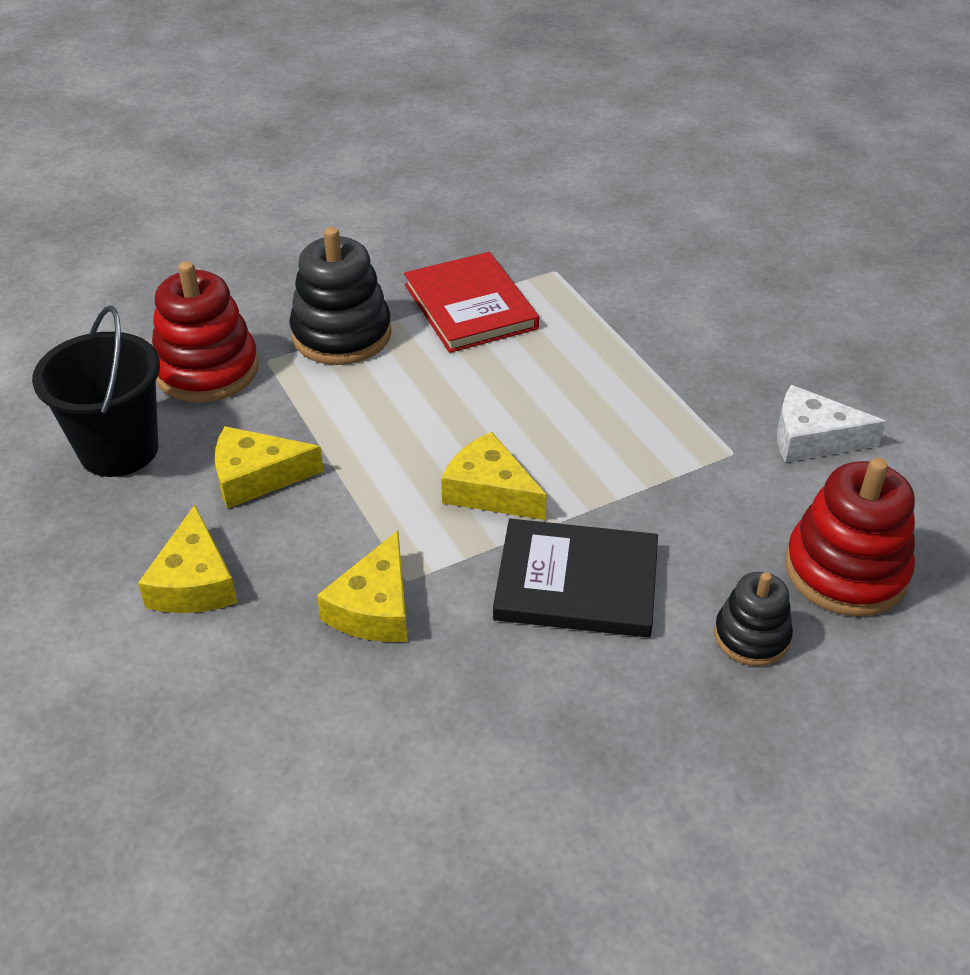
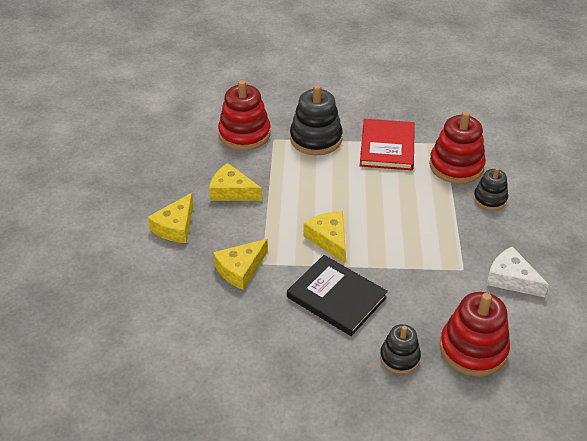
camera: 30 degrees right, 0 degrees up
black bucket [32,306,160,477] -> none
none -> red stacking toy [429,111,486,184]
none -> black stacking toy [473,167,508,211]

